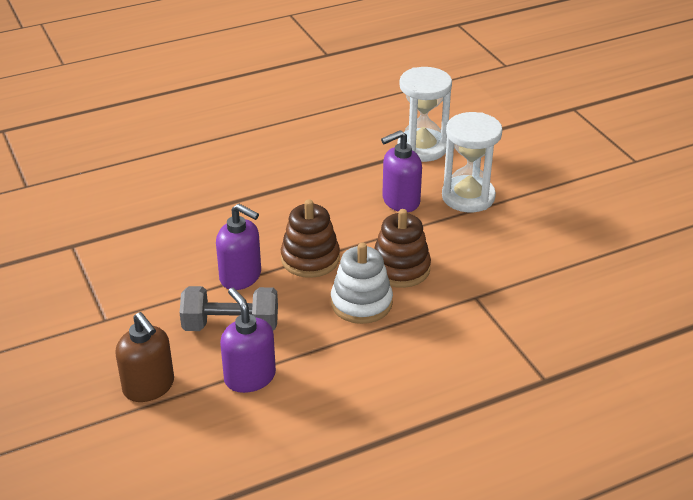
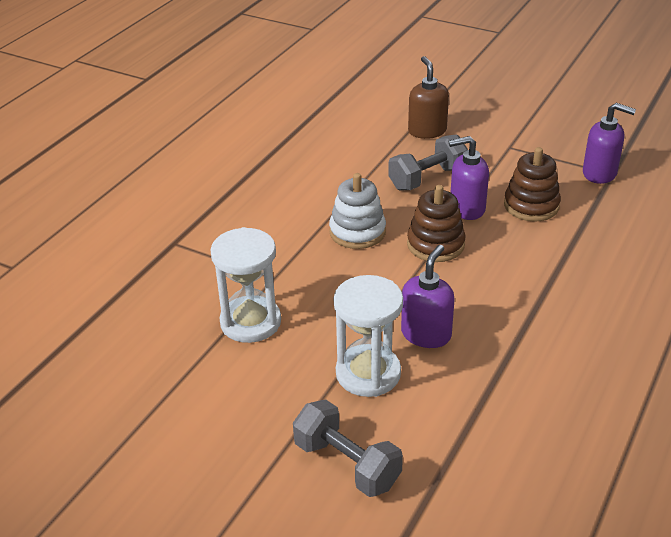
camera: 145 degrees right, 0 degrees up
brown soap dispenser [115,312,174,402] -> brown soap dispenser turned 60 degrees clockwise [408,56,449,139]
purple soap dispenser [220,288,276,393] -> purple soap dispenser moved to [583,103,636,184]
brown stacking toy [374,209,431,288] -> brown stacking toy moved to [504,147,561,222]
white hourglass [397,67,452,162] -> white hourglass moved to [210,227,281,343]
none -> grey dumbbell [293,400,403,497]

